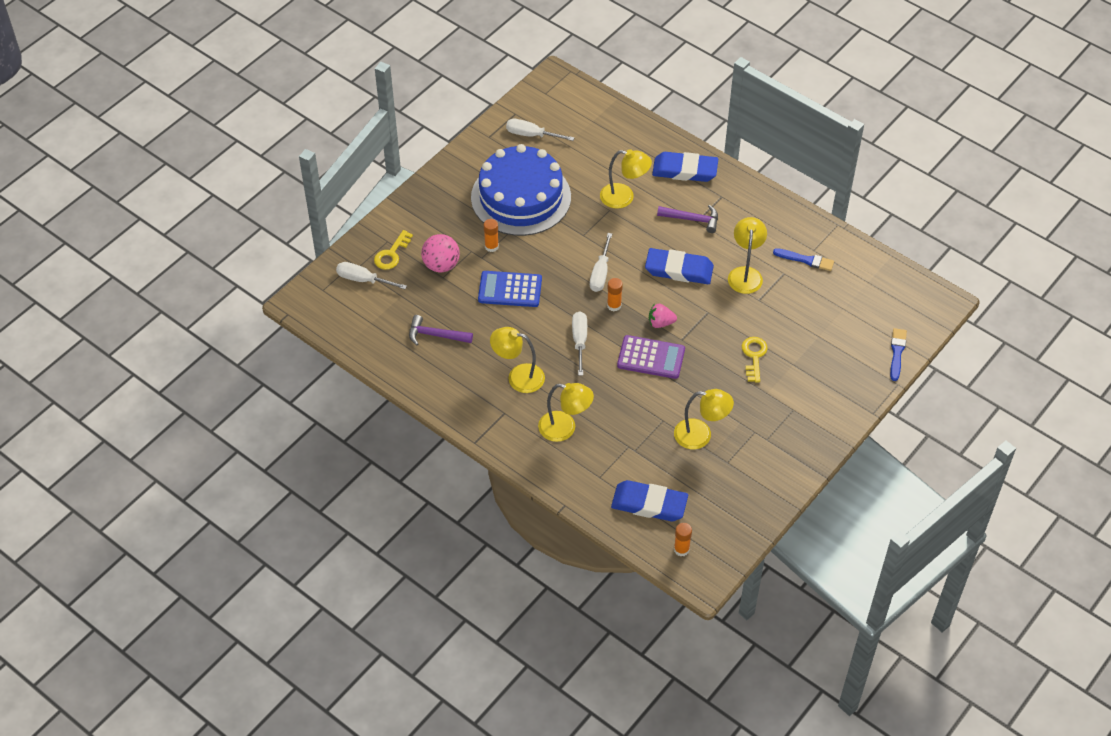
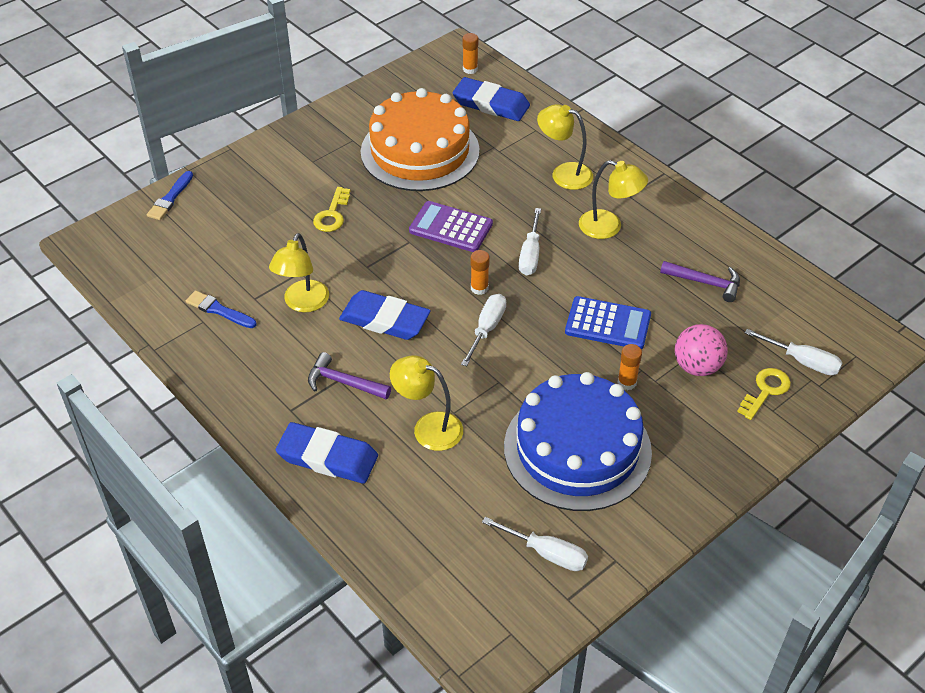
camera: 170 degrees left, 5 degrees down
pink strawberry [649,304,677,328] -> none
yellow lamp [674,389,734,449] -> orange cake [361,88,480,191]

